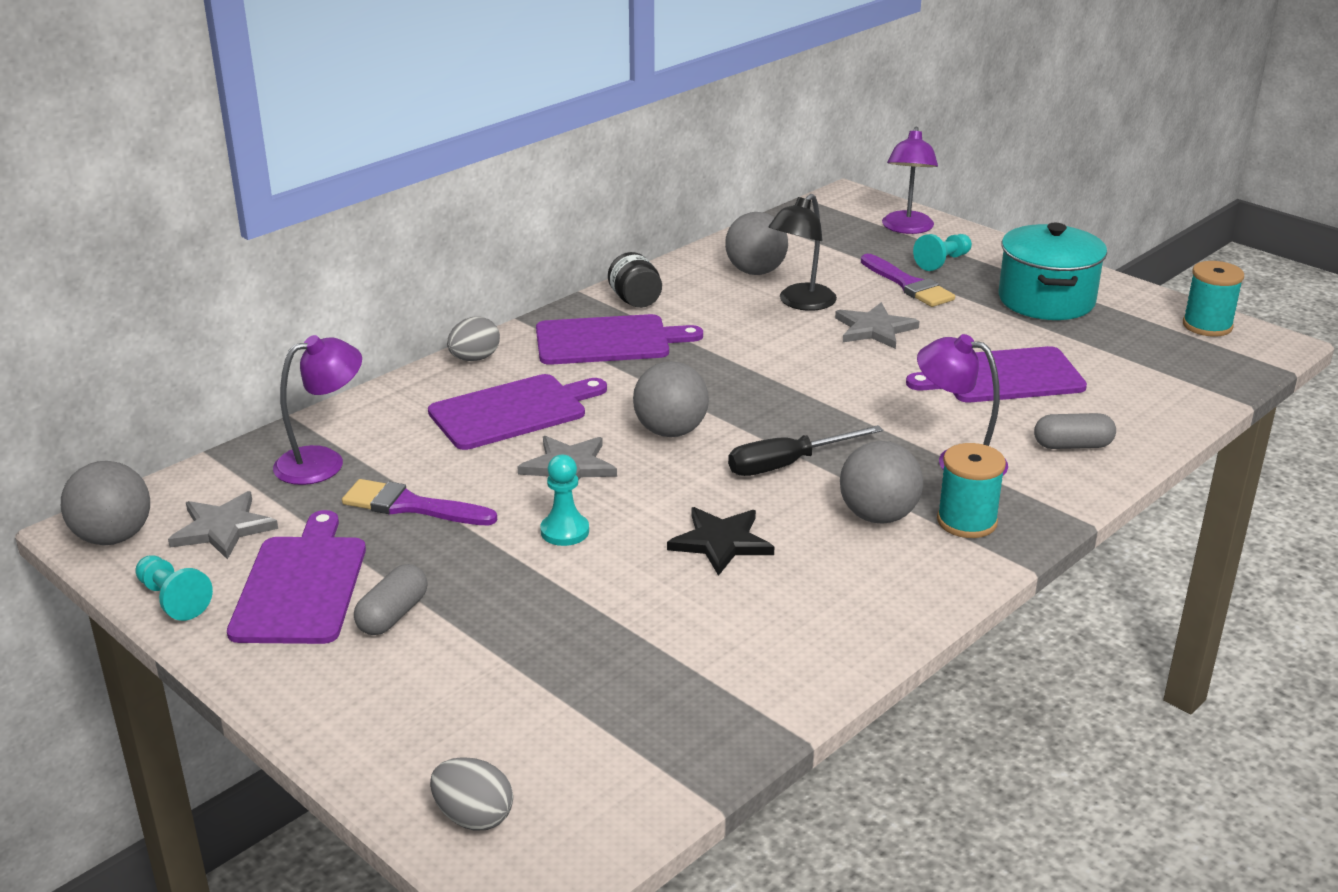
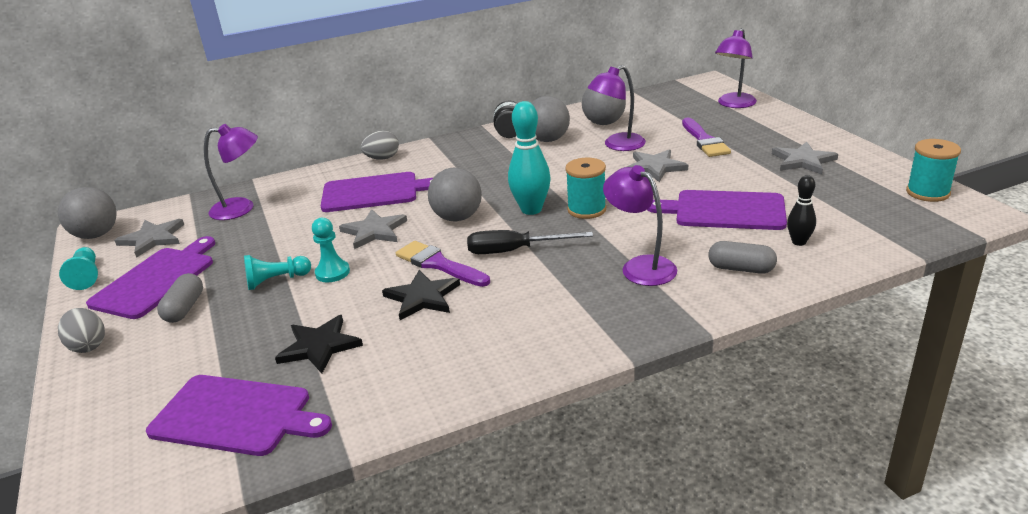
camera: 25 degrees right, 0 degrees up
purple brush [342,479,497,525] -> purple brush moved to [396,241,490,287]
grey capsule [354,564,428,635] -> grey capsule turned 45 degrees counterclockwise [157,273,203,323]
grey egg [430,757,513,831] -> grey egg moved to [58,308,105,353]
purple cutting board [536,314,703,365] -> purple cutting board moved to [146,375,332,456]
black lamp [769,194,837,311] -> purple lamp [587,65,646,151]
grey ball [840,441,923,524] -> grey ball moved to [532,96,570,142]
turquoise pawn [913,234,972,271] -> turquoise pawn moved to [244,255,311,290]
turquoise spool [937,443,1006,538] -> turquoise spool moved to [565,158,606,219]
turquoise pot [999,223,1107,320] -> grey star [772,142,838,175]
none -> black star [275,315,363,374]
none -> turquoise bowling pin [508,101,551,215]
none -> black bowling pin [787,175,816,246]

